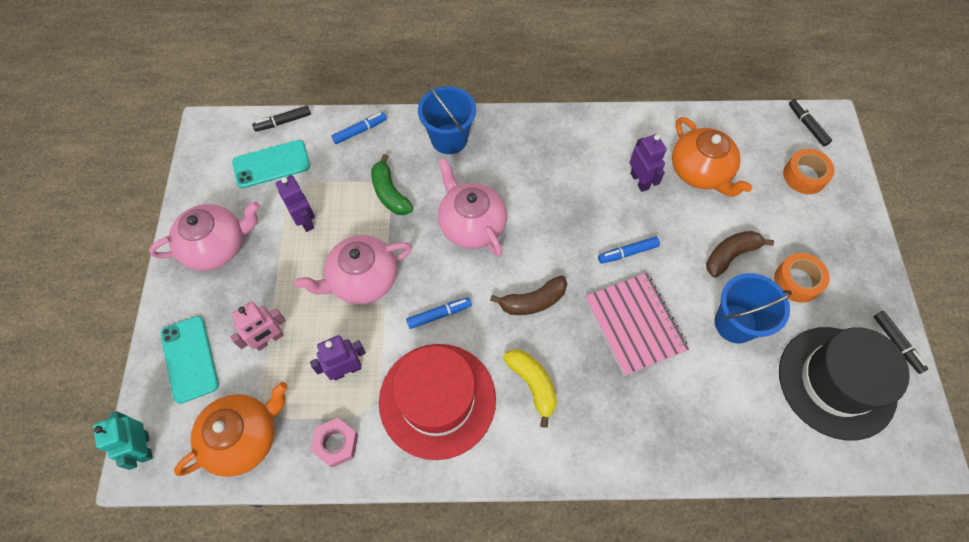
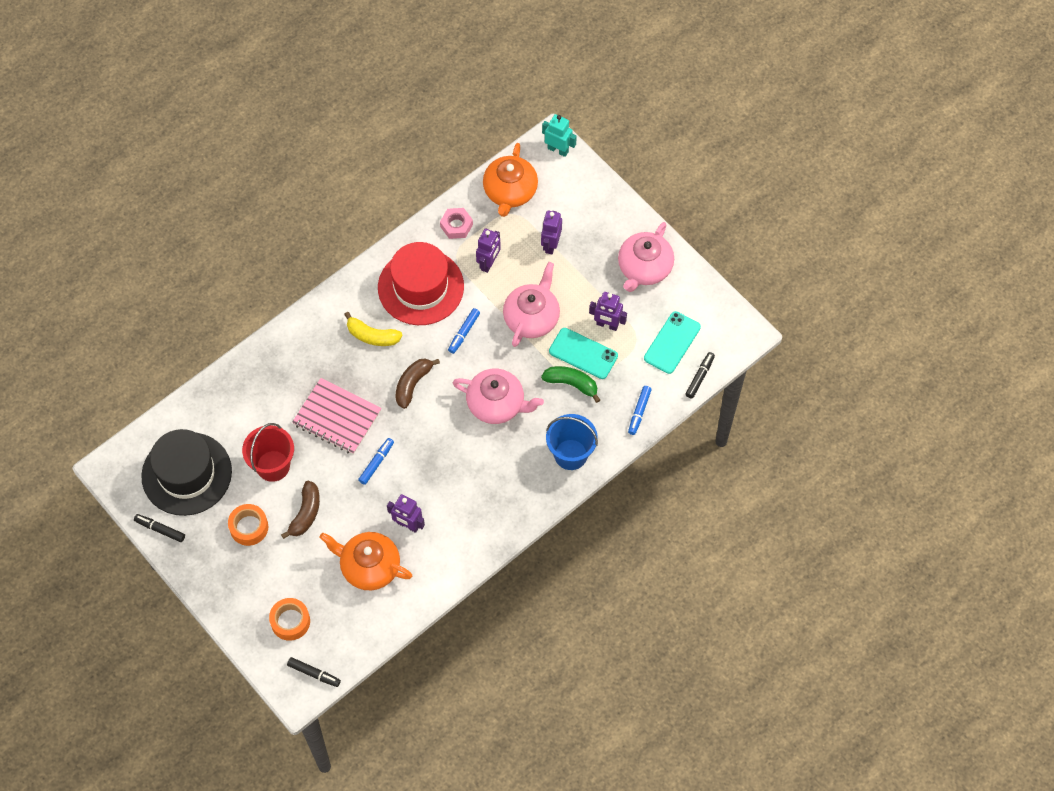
camera: 140 degrees right, 0 degrees up
turquoise phone [160,316,219,404] -> turquoise phone moved to [549,328,618,379]
pink robot [230,301,286,351] -> purple robot [541,210,562,254]
blue bucket [715,273,792,344] -> red bucket [242,423,294,482]

